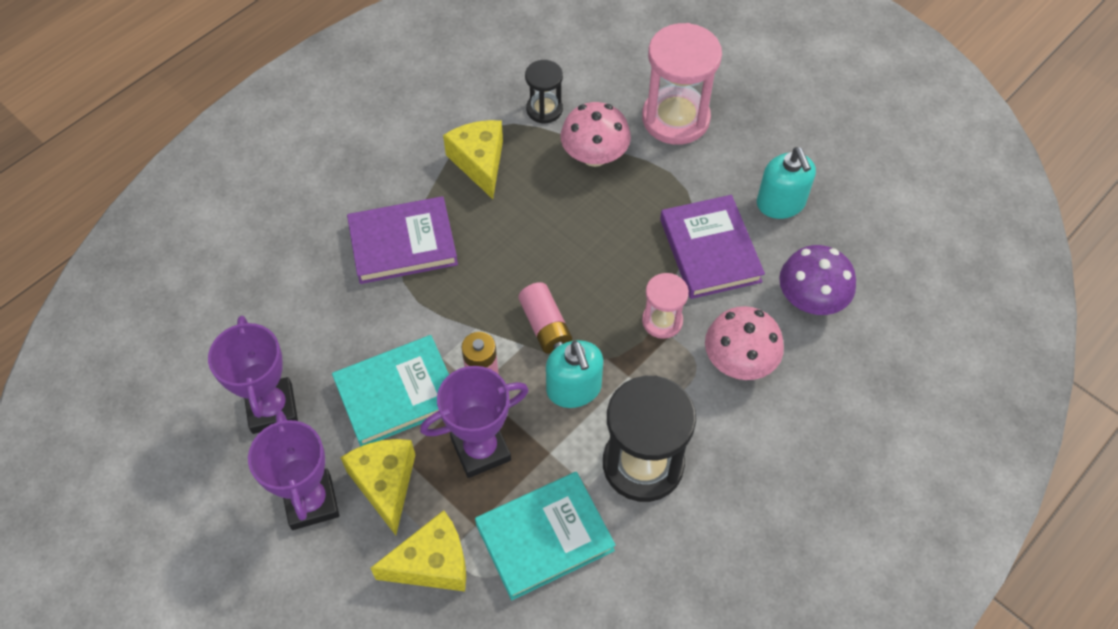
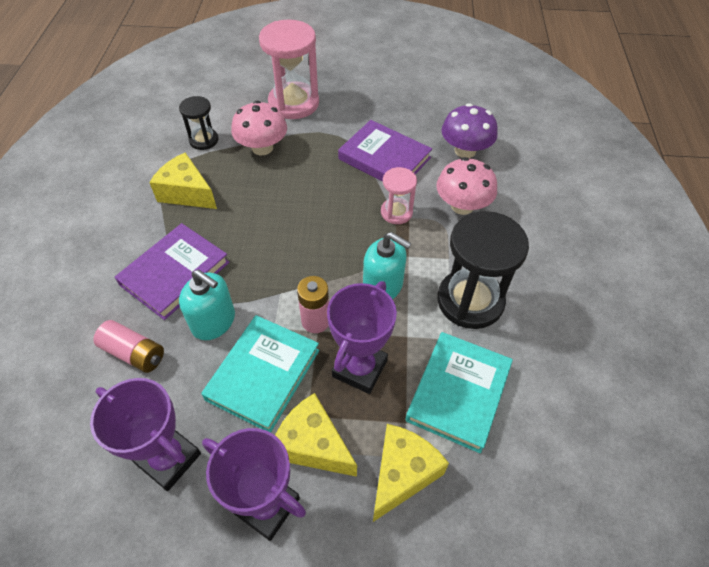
camera: 40 degrees left, 5 degrees down
pink battery [518,282,572,354] -> pink battery moved to [93,320,164,373]
turquoise soap dispenser [757,147,816,219] -> turquoise soap dispenser moved to [179,270,235,340]

